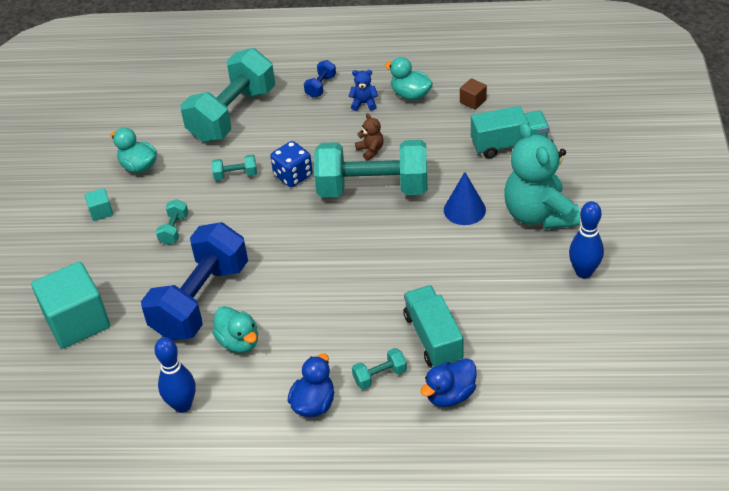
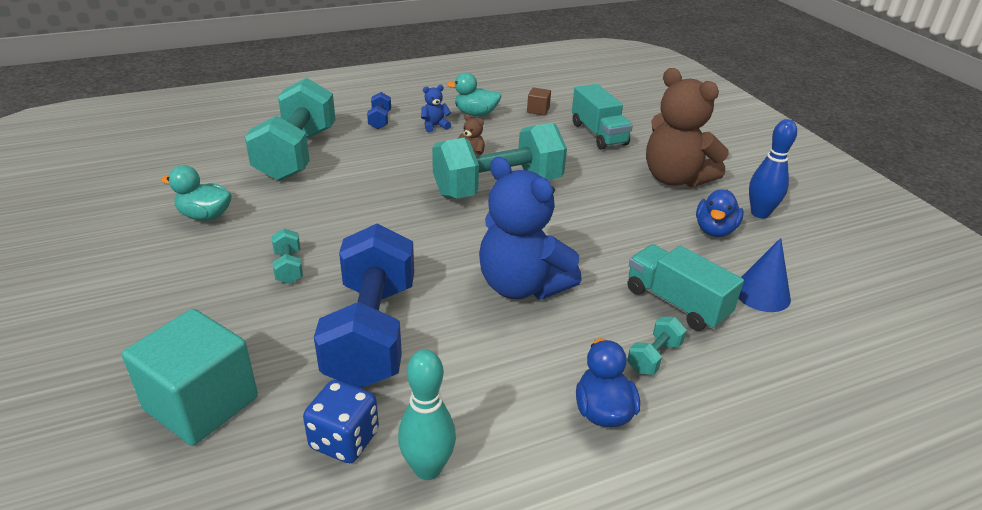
camera: 30 degrees left, 10 degrees down
turquoise cube [84,188,113,221] -> none
blue bowling pin [154,337,196,413] -> turquoise bowling pin [398,350,456,480]
turquoise dumbbell [211,154,257,181] -> none
turquoise duck [212,306,258,353] -> none
blue dice [270,141,313,187] -> blue dice moved to [303,380,379,463]
blue duck [420,358,477,407] -> blue duck moved to [696,189,744,237]
blue cone [444,172,486,225] -> blue cone moved to [738,238,791,312]
turquoise truck [471,106,549,158] -> turquoise truck turned 105 degrees clockwise [572,84,633,150]
turquoise teddy bear [504,122,580,229] -> brown teddy bear [646,68,729,187]
none -> blue teddy bear [479,157,582,299]

